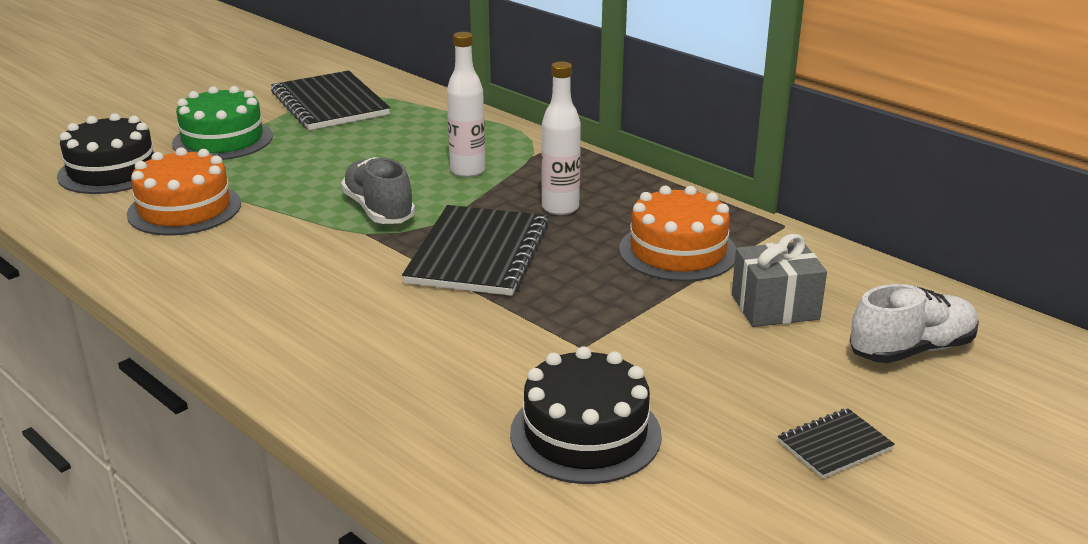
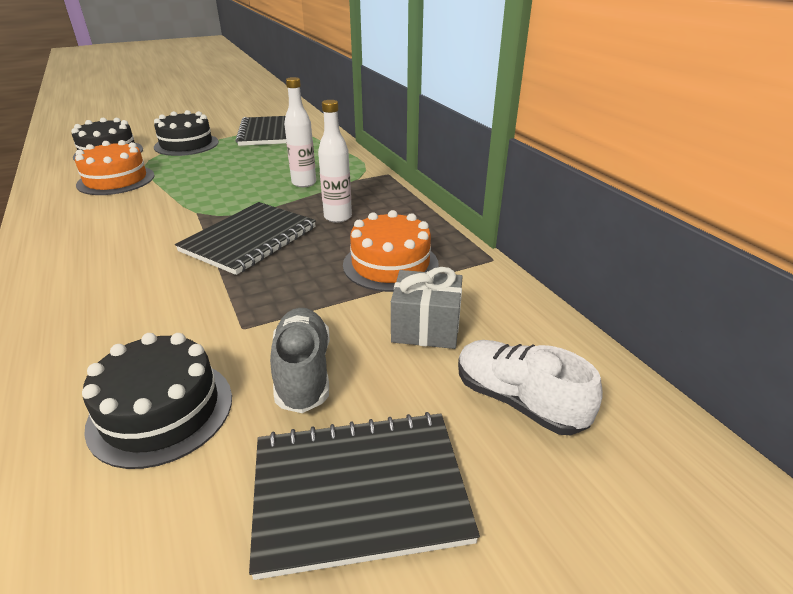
camera: 20 degrees right, 5 degrees up
green cake [172,86,273,160] -> black cake [154,110,219,156]
grey shoe [341,157,415,224] -> grey shoe moved to [270,308,330,413]
black notebook [778,408,895,479] -> black notebook [249,412,480,580], size x2.08
white shoe [850,284,979,363] -> white shoe turned 135 degrees counterclockwise [458,340,603,435]

